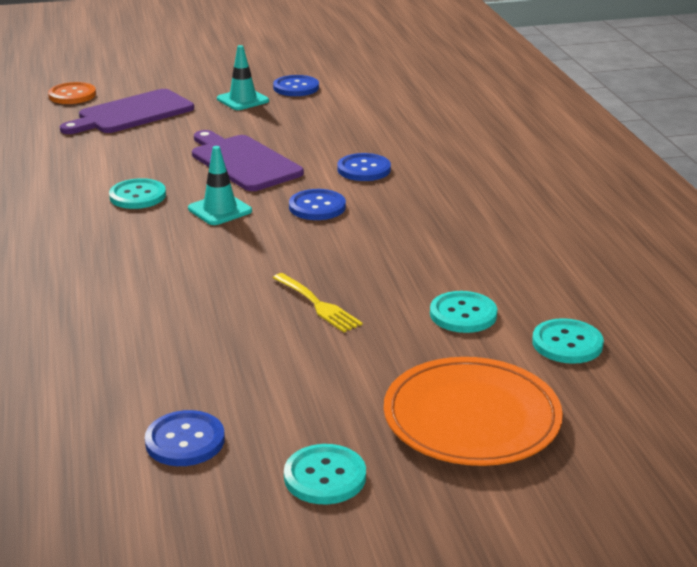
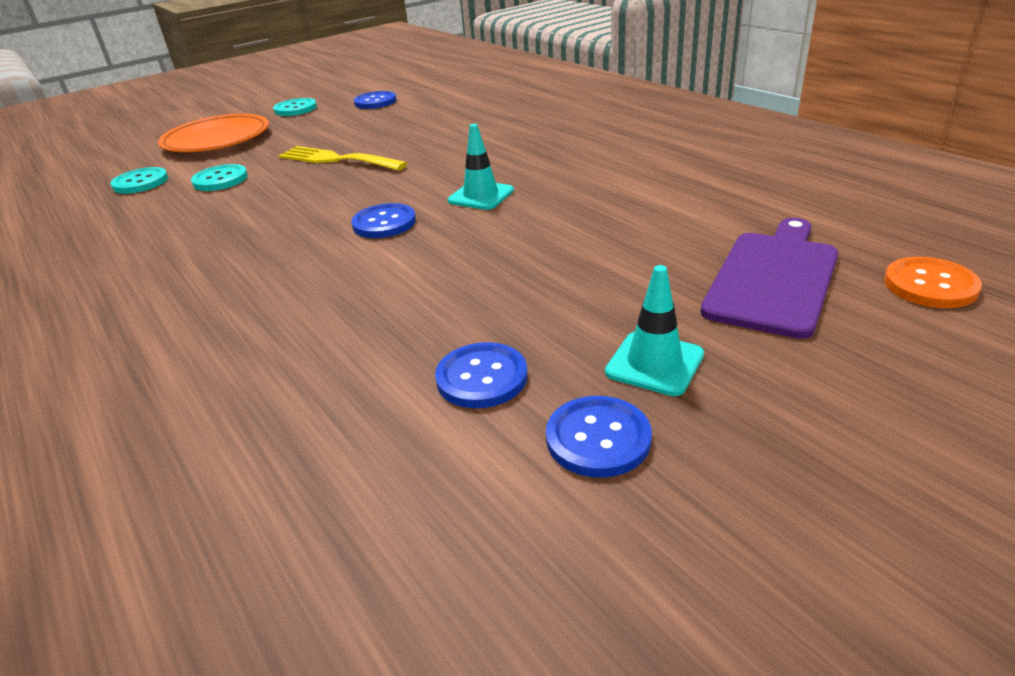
camera: 160 degrees right, 5 degrees up
turquoise button [109,178,166,209] -> none
purple cutting board [192,130,304,191] -> none
yellow fork [273,273,362,332] -> yellow fork [279,146,407,171], size x1.51
blue button [337,153,391,181] -> blue button moved to [435,342,528,408]

